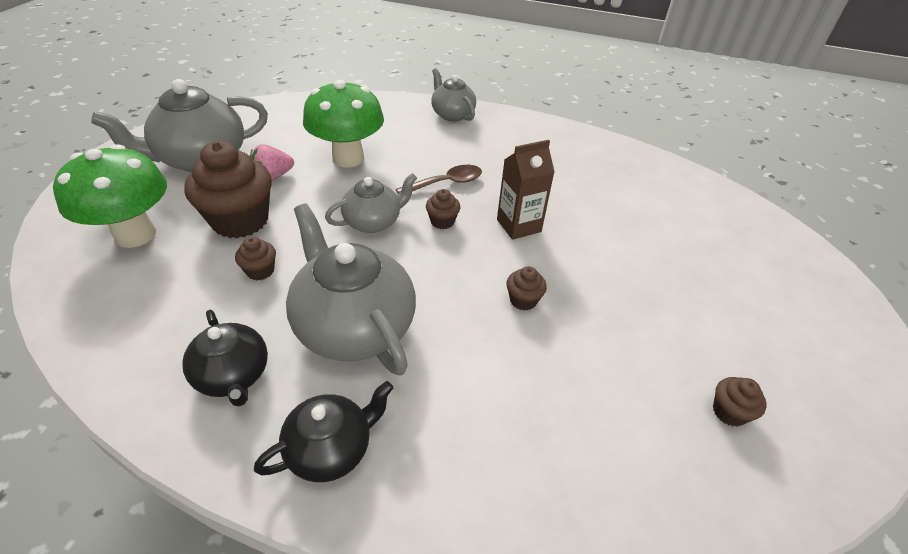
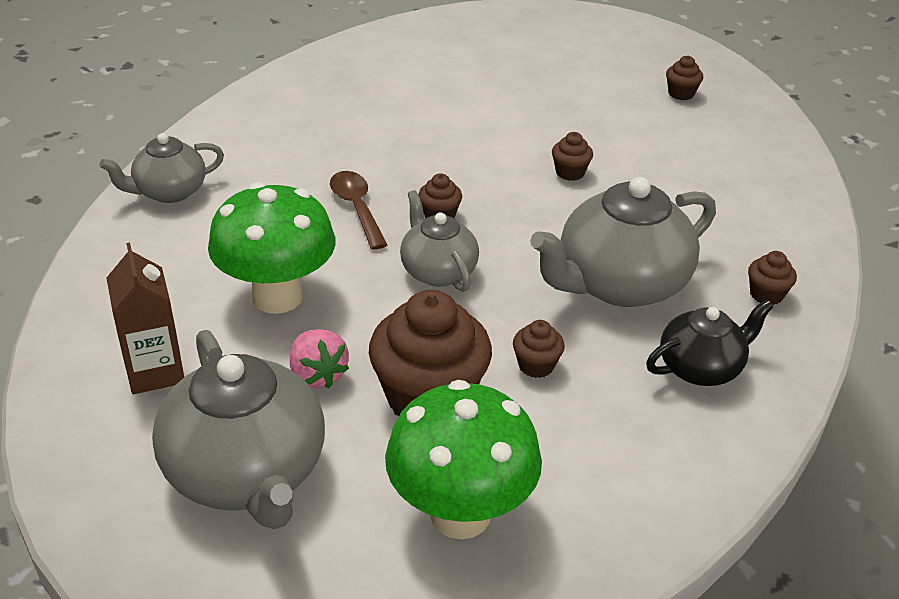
camera: 85 degrees left, 5 degrees down
black teapot [254,381,393,482] -> brown cupcake [748,251,797,305]
brown carton [497,140,555,240] -> brown carton moved to [106,243,184,394]

